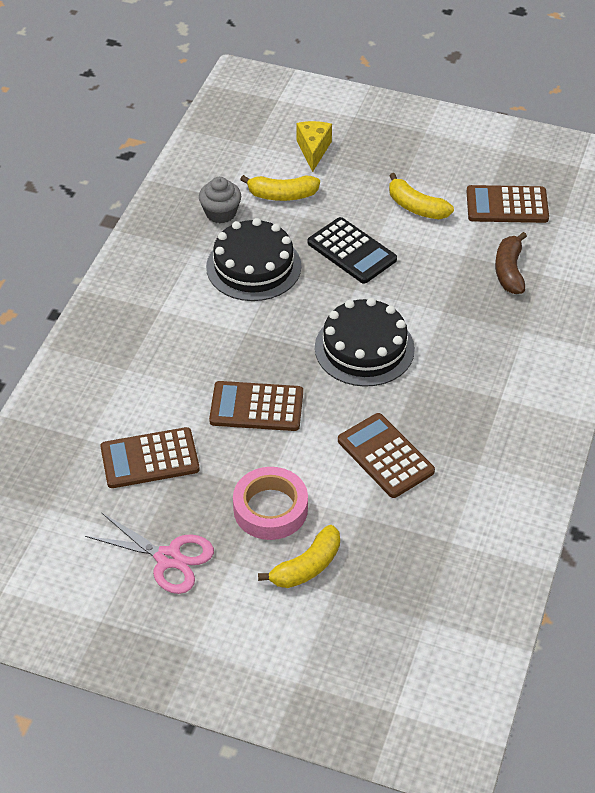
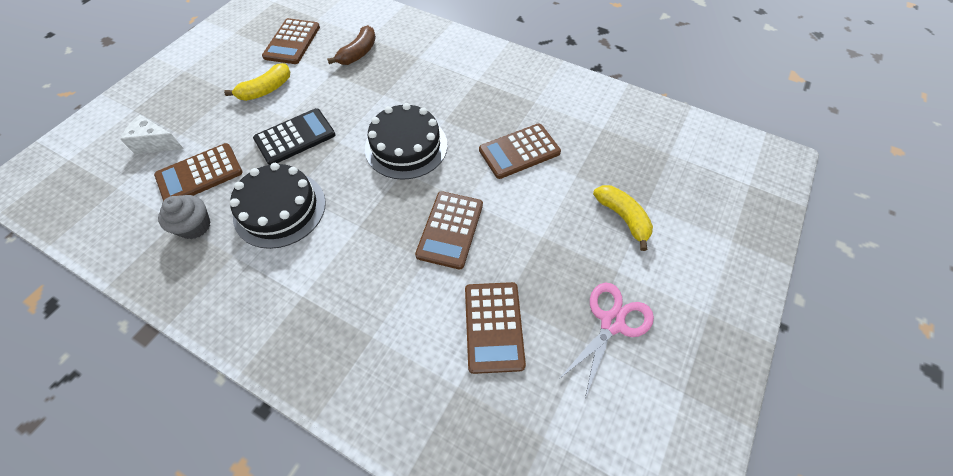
camera: 80 degrees left, 10 degrees up
pink tape [233,467,308,540] -> none
yellow banana [240,175,320,201] -> brown calculator [154,143,243,201]
yellow cheese [297,121,332,172] -> white cheese [120,115,184,154]
brown banana [495,232,527,294] -> brown banana turned 75 degrees counterclockwise [327,25,376,65]

